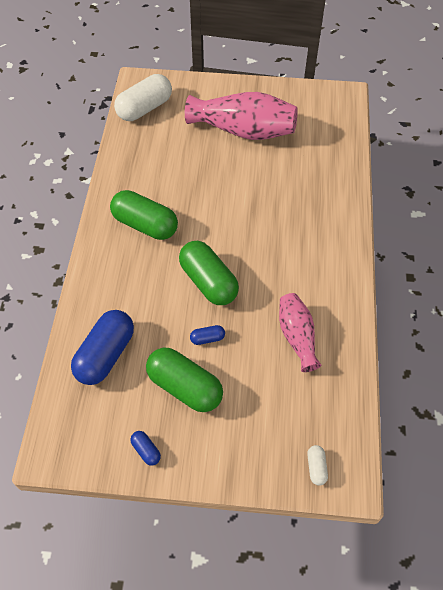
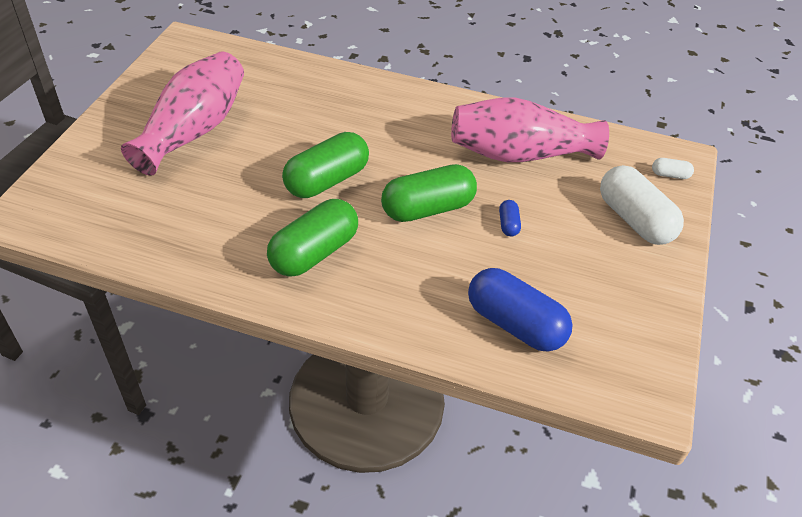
camera: 80 degrees left, 10 degrees down
white capsule [114,74,172,121] -> white capsule moved to [600,165,684,245]
blue capsule [130,431,161,466] -> none
green capsule [146,347,223,412] -> green capsule moved to [282,132,369,198]
pink vase [279,293,322,372] -> pink vase [451,98,609,162], size x1.70

